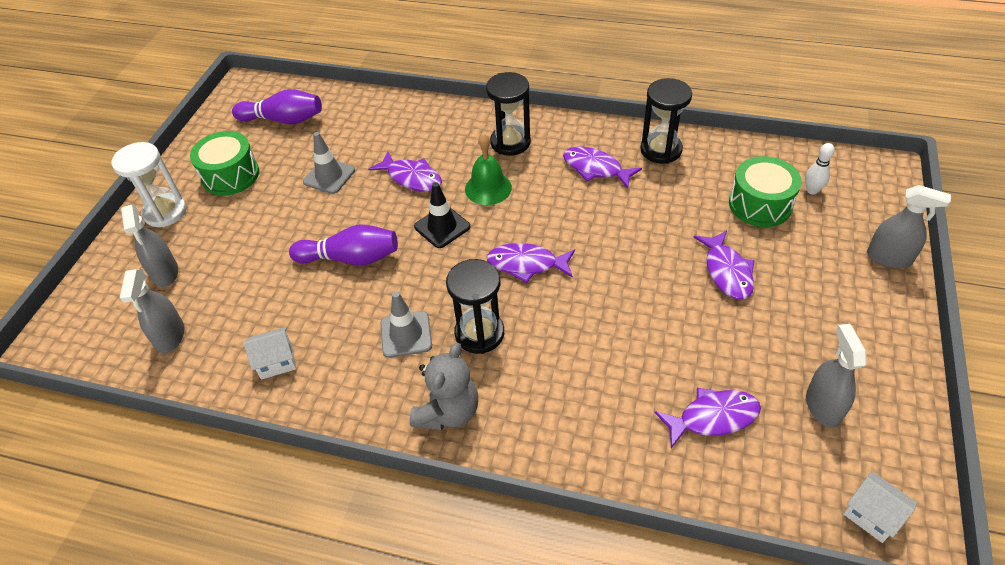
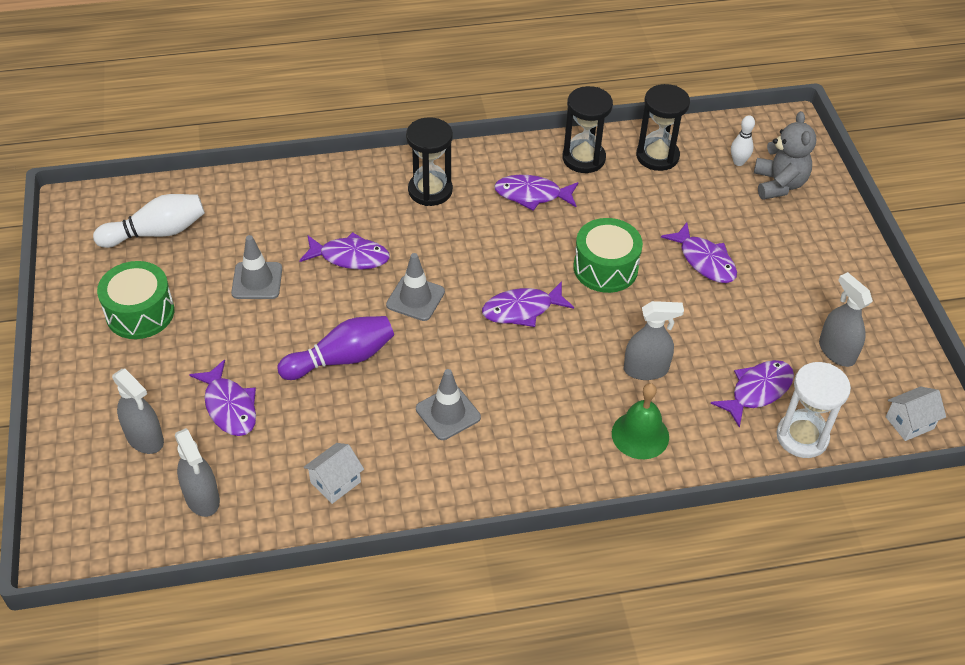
camera: 30 degrees left, 0 degrees up
white hourglass [112,142,187,227] -> white hourglass moved to [777,362,851,458]
purple bowling pin [232,89,322,124] -> white bowling pin [93,194,205,248]
grey teddy bear [410,343,478,430] -> grey teddy bear moved to [754,111,816,200]
black traffic cone [414,182,471,248] -> grey traffic cone [386,253,445,321]
black hourglass [446,259,504,354] -> black hourglass moved to [636,84,690,171]
green bell [465,134,512,205] -> green bell moved to [612,383,669,459]
green drum [729,156,802,227] -> green drum moved to [573,218,643,293]
white house [843,471,917,543] -> white house turned 45 degrees counterclockwise [886,387,946,441]
grey spray bottle [867,185,951,268] -> grey spray bottle moved to [624,301,684,380]
none -> purple fish [189,360,256,436]

